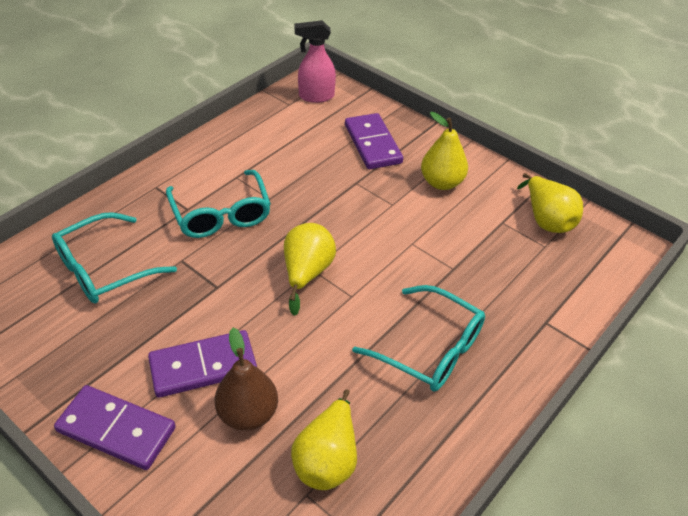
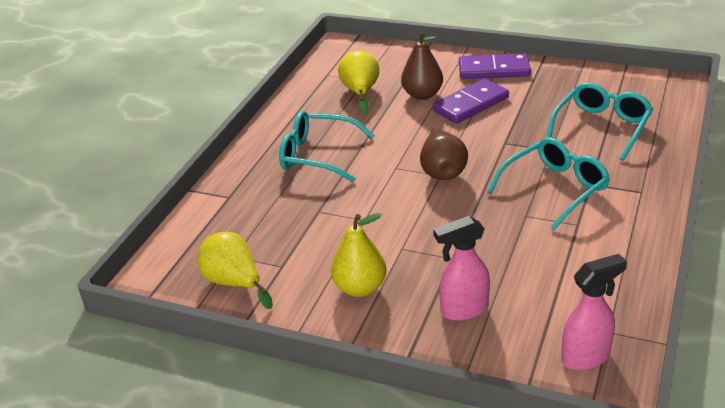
camera: 165 degrees right, 10 degrees down
turquoise glasses [166,170,271,238] -> turquoise glasses turned 90 degrees clockwise [487,138,610,230]
yellow pear [284,223,336,316] -> brown pear [420,127,468,180]
purple domino [345,113,403,169] -> pink spray bottle [433,216,490,321]

